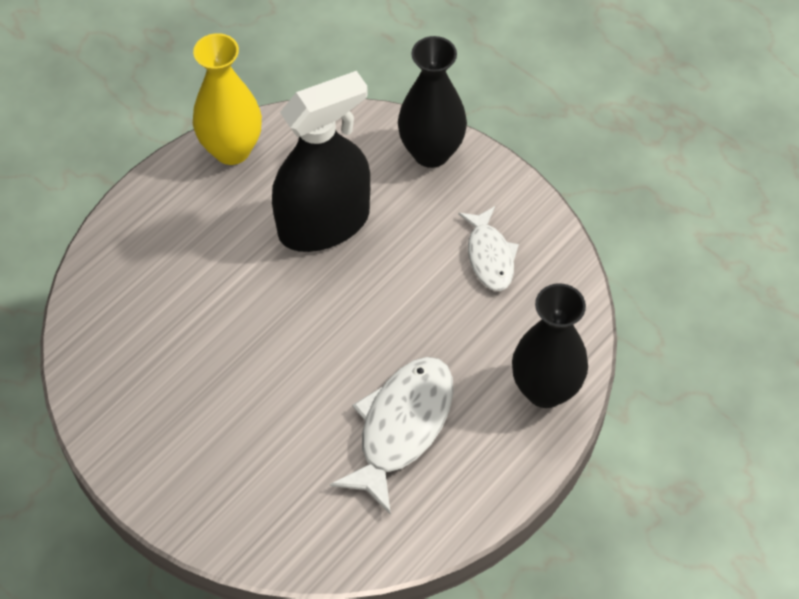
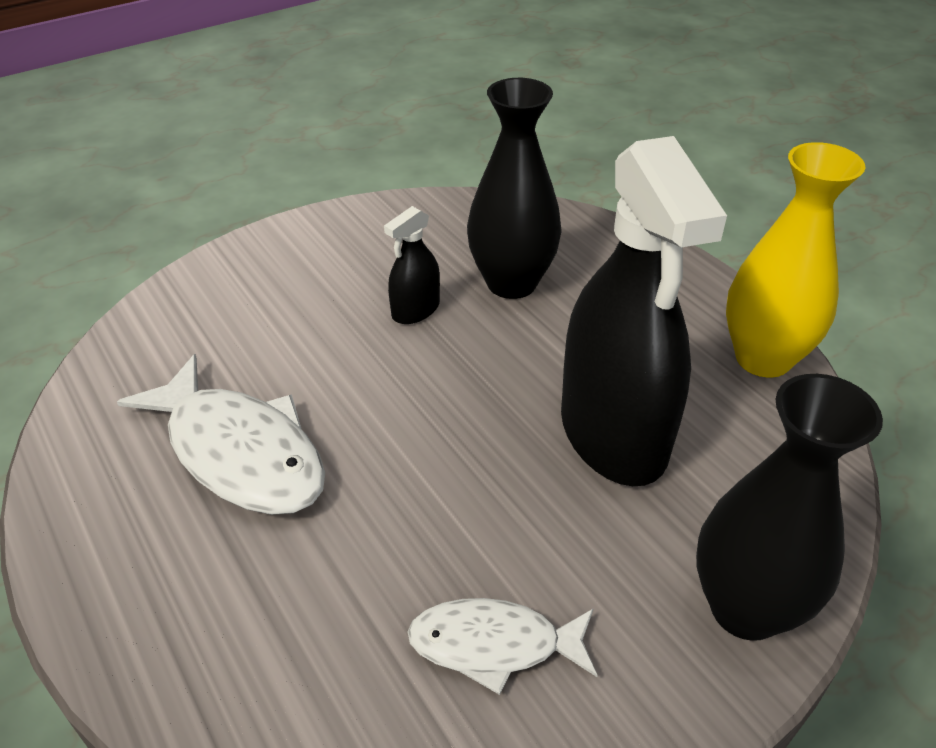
camera: 105 degrees right, 15 degrees down
black vase [512,283,588,408] -> black vase moved to [467,78,562,299]
none -> black spray bottle [384,206,440,324]

